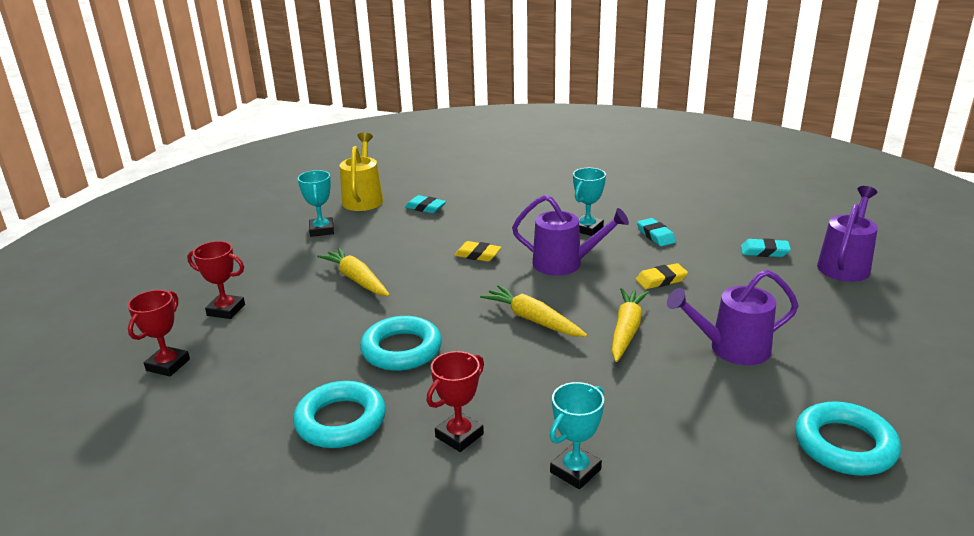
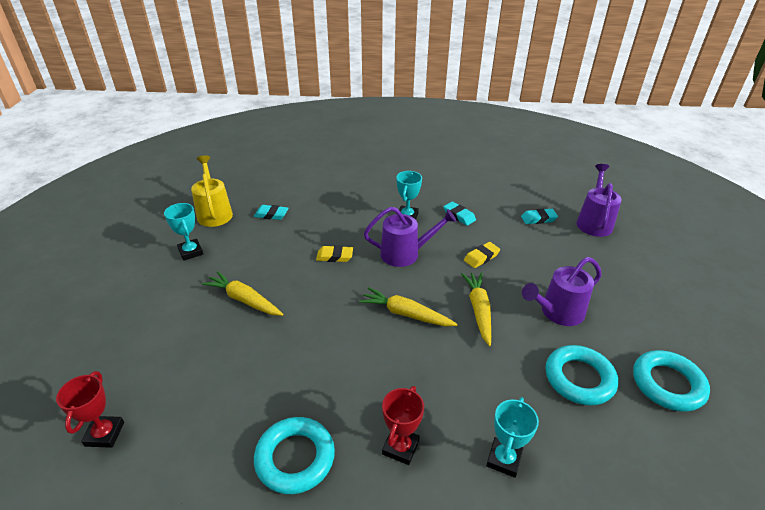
camera: 20 degrees left, 10 degrees up
red trophy [187,241,245,319] -> none
turquoise ring [360,316,442,371] -> turquoise ring moved to [546,345,618,405]

